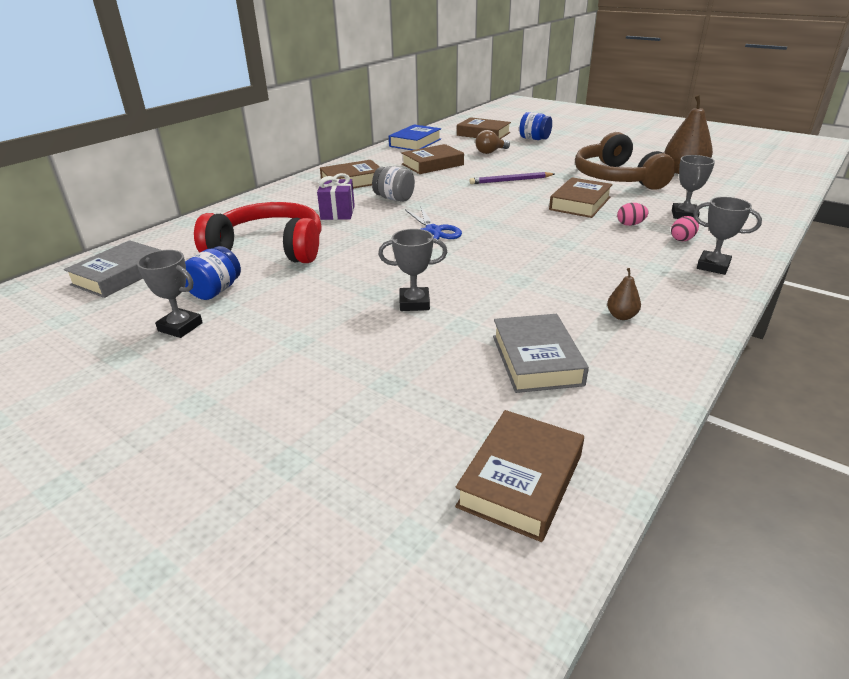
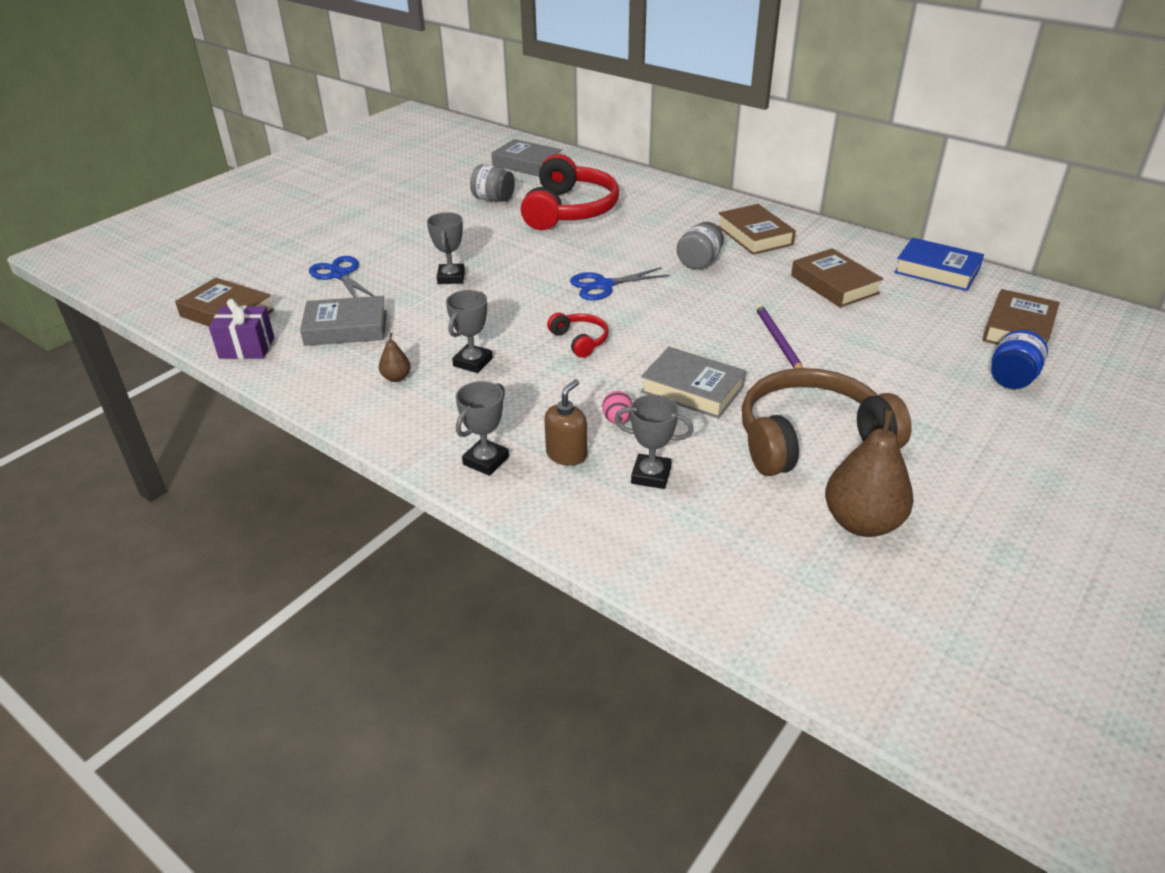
camera: 90 degrees right, 5 degrees up
grey trophy [137,250,203,338] -> grey trophy moved to [446,290,493,373]
blue jar [185,246,241,300] -> grey jar [470,164,515,202]
purple gift [317,173,355,220] -> purple gift moved to [209,299,274,359]
brown light bulb [476,130,510,154] -> none
brown book [549,177,613,218] -> grey book [640,347,746,419]
pink egg [671,216,699,241] -> brown soap dispenser [544,379,587,466]
none -> blue scissors [309,256,374,298]
none -> red headphones [547,313,609,358]

